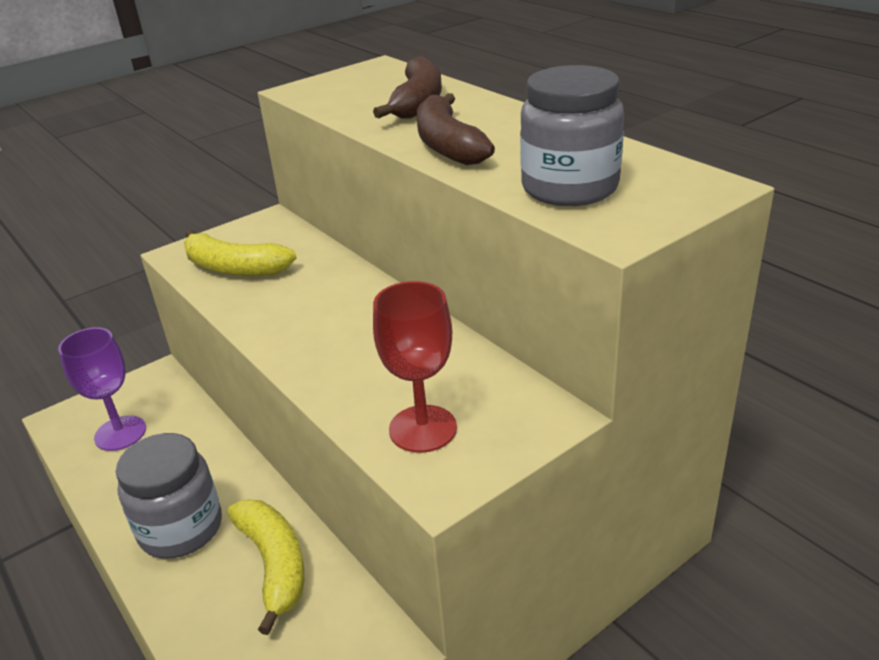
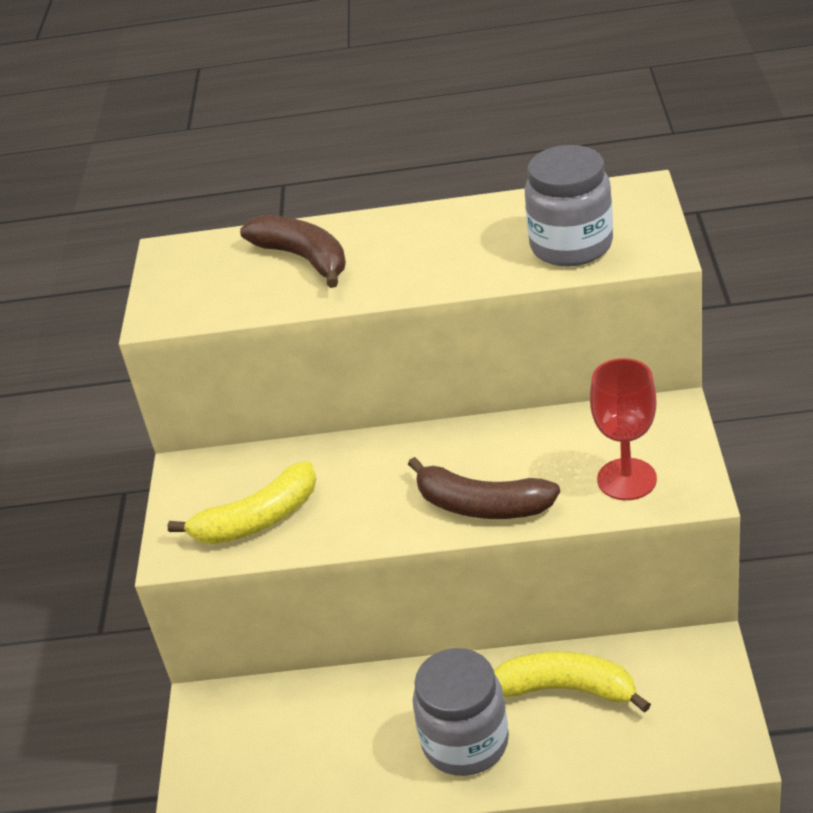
camera: 50 degrees left, 5 degrees up
purple goblet [58,327,146,451] -> none
brown banana [417,93,495,165] -> brown banana moved to [408,457,560,519]

